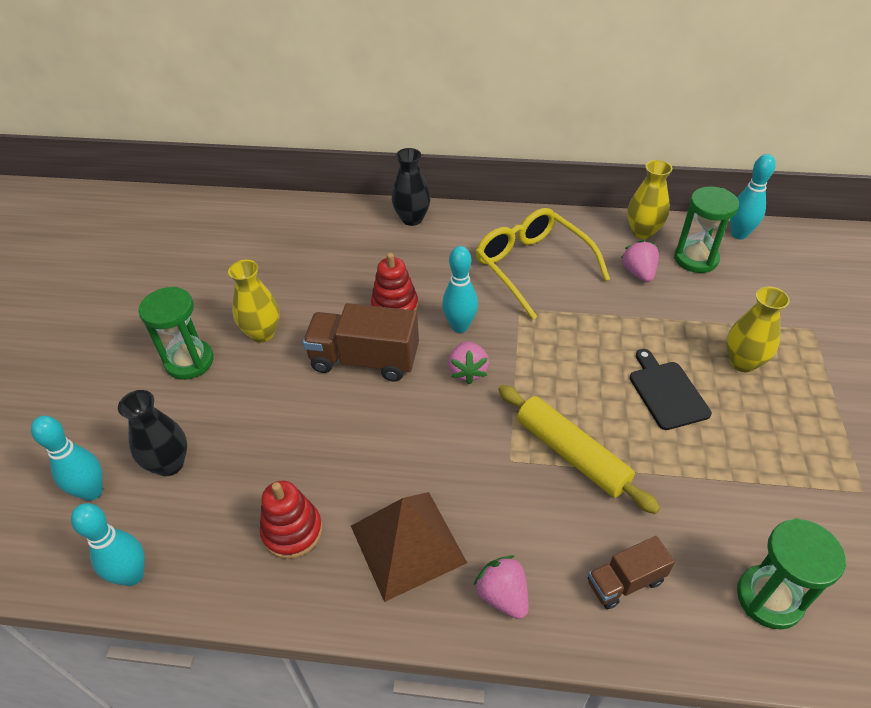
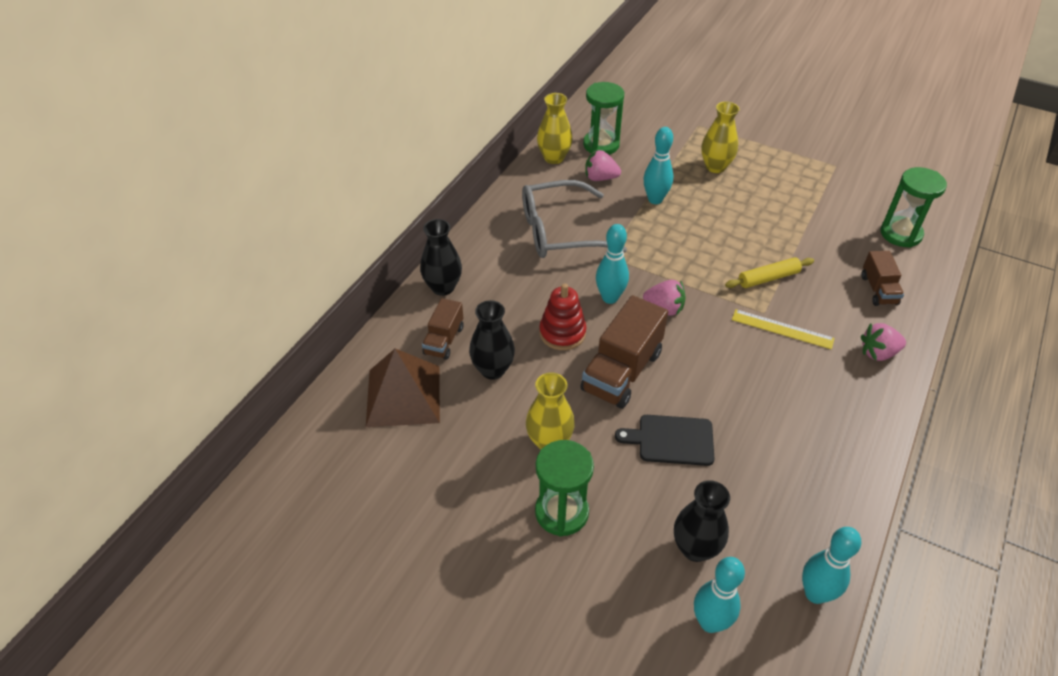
camera: 70 degrees left, 0 degrees up
red stacking toy [260,481,322,559] -> none
brown pyramid [351,492,467,602] -> brown pyramid moved to [366,348,440,427]
yellow glasses [475,208,610,320] -> grey glasses [522,180,627,258]
yellow rolling pin [498,385,660,514] -> yellow rolling pin [725,257,814,288], size x0.64
black cutting board [630,349,712,430] -> black cutting board moved to [615,415,714,466]
turquoise bowling pin [730,154,776,239] -> turquoise bowling pin moved to [644,127,673,204]
none -> brown truck [422,298,463,360]
none -> black vase [469,300,515,380]
none -> yellow ruler [732,309,835,349]

